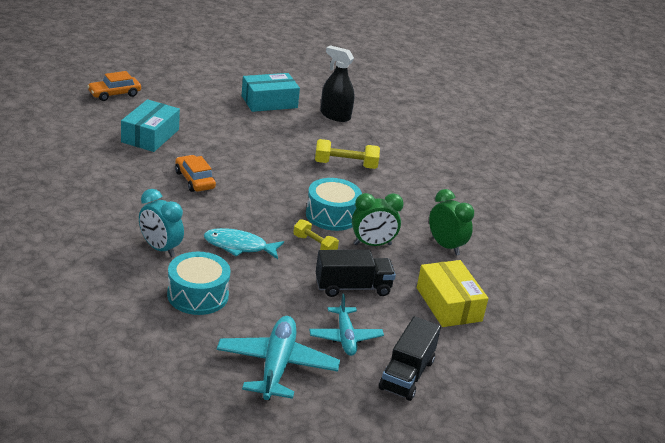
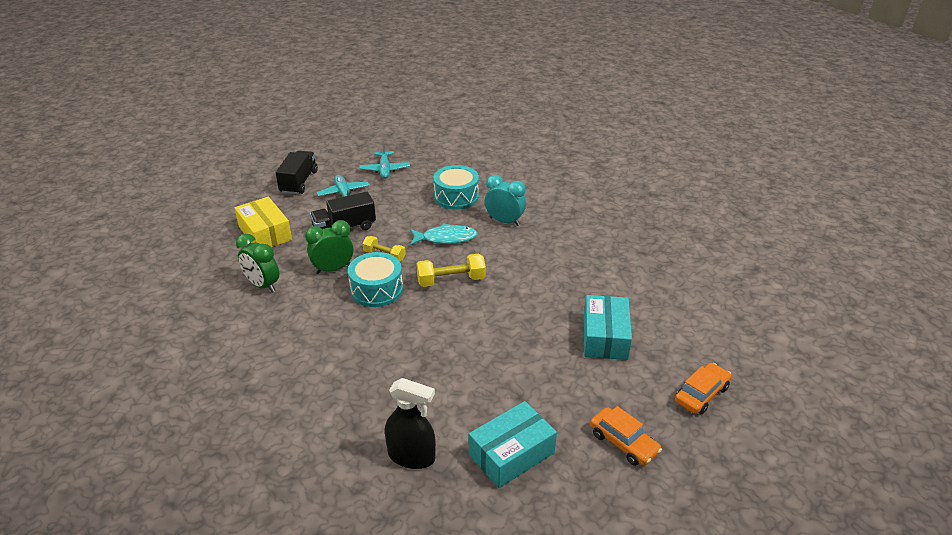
camera: 170 degrees right, 5 degrees up
orange car [175,155,216,192] -> orange car moved to [590,406,662,466]
turquoise plane [216,316,340,401] -> turquoise plane [359,142,410,179], size x0.63
yellow dumbbell [315,139,380,169] -> yellow dumbbell moved to [416,254,486,287]

